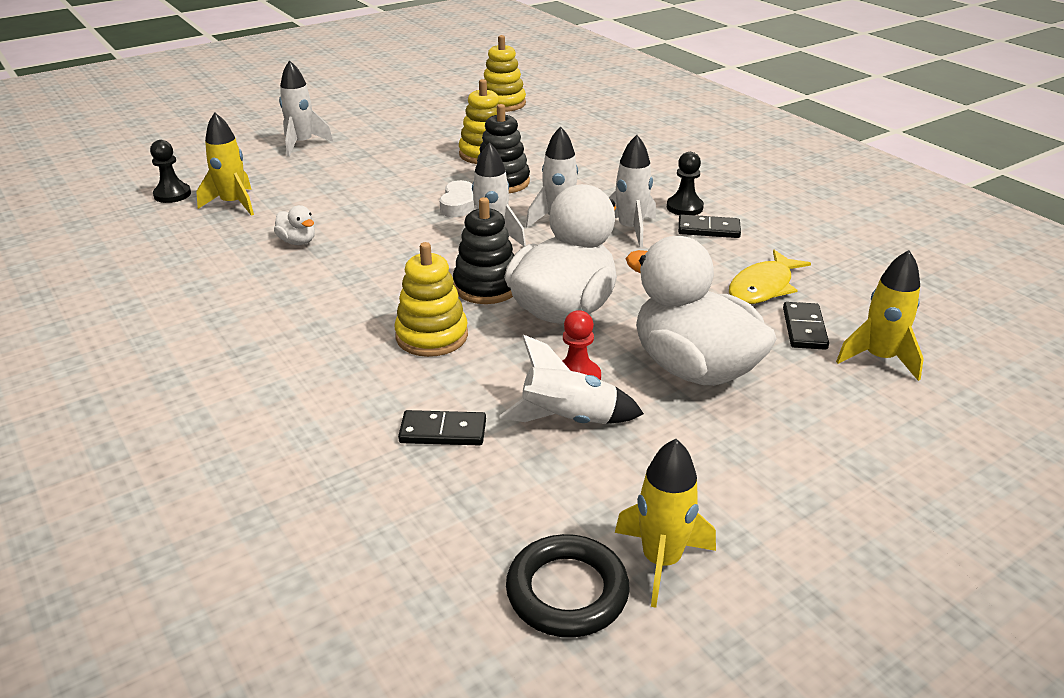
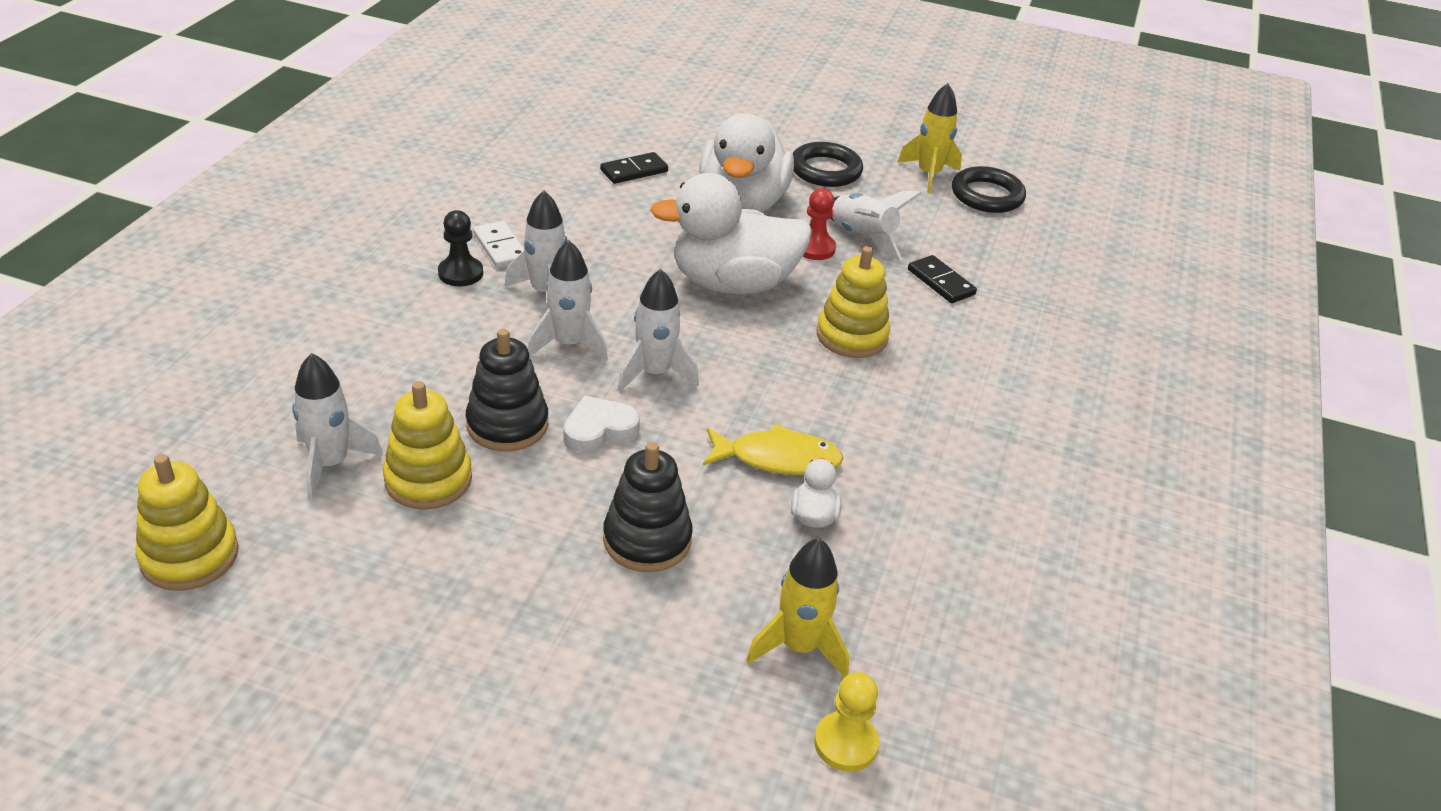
camera: 130 degrees left, 5 degrees up
black pawn [150,140,191,203] -> yellow pawn [814,672,879,772]
white rocket [279,60,333,157] -> white rocket moved to [292,353,383,500]
black stacking toy [453,197,514,304] -> black stacking toy moved to [603,442,693,572]
black domino [678,214,741,238] -> white domino [473,221,524,268]
yellow fish [729,250,811,304] -> yellow fish moved to [703,424,843,475]
yellow rocket [836,250,924,381] -> none
none -> black ring [792,142,863,187]

